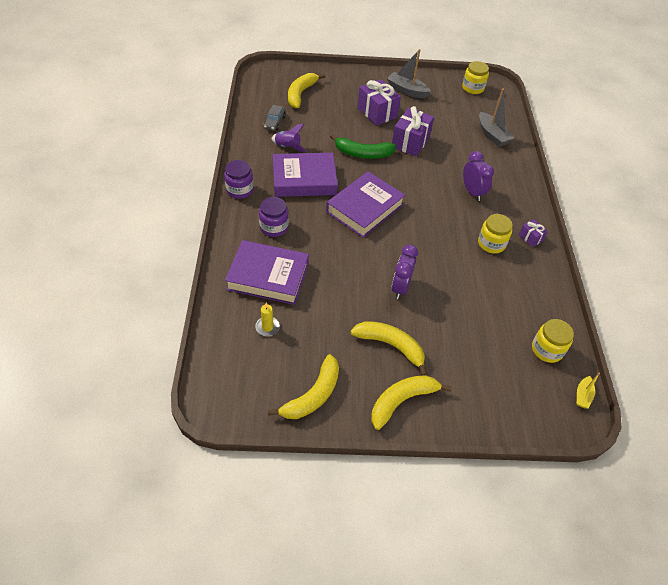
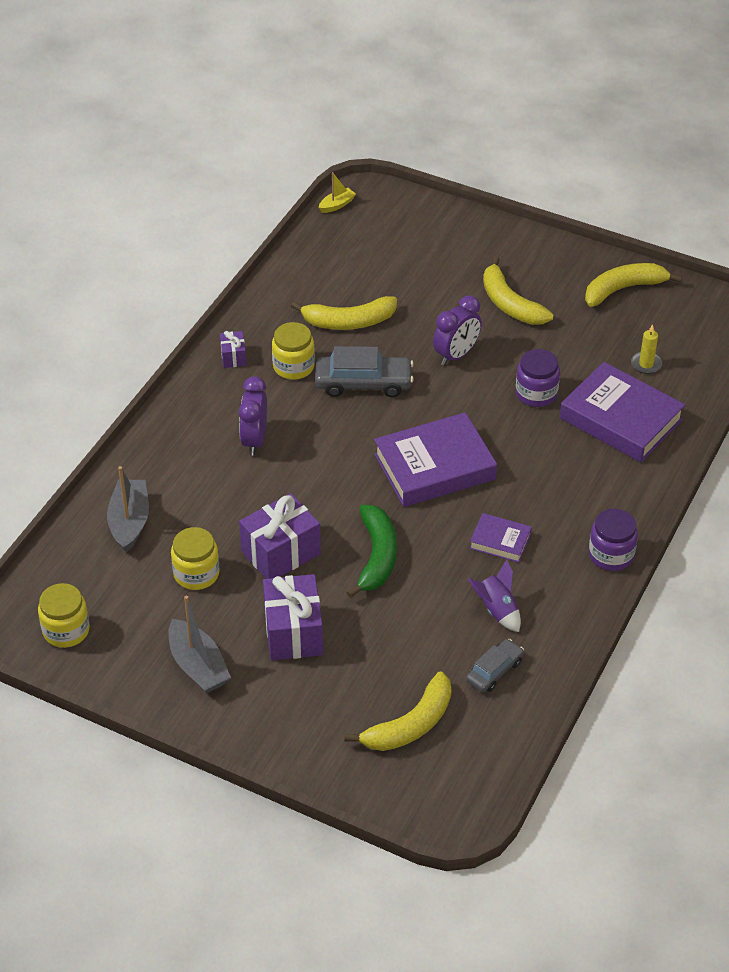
camera: 150 degrees left, 5 degrees down
purple jar [259,197,289,237] -> purple jar moved to [516,349,560,407]
purple book [273,153,338,197] -> purple book [470,513,532,563], size x0.50
green banana [330,134,396,159] -> green banana turned 60 degrees clockwise [347,505,397,598]
yellow banana [371,375,452,430] -> yellow banana moved to [291,296,397,330]
yellow jar [532,319,574,363] -> yellow jar moved to [171,527,220,590]
none -> grey car [315,346,414,397]

